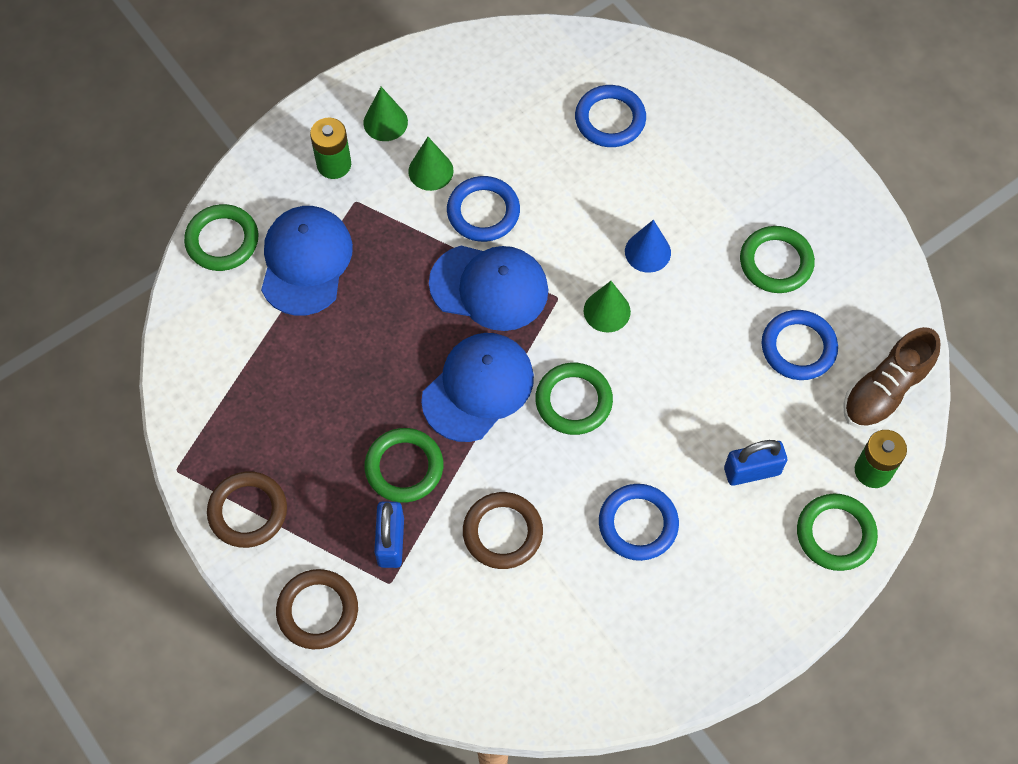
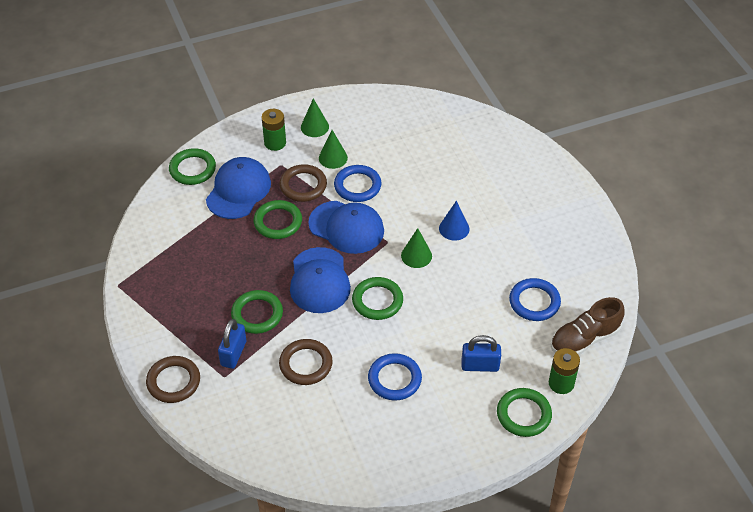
camera: 15 degrees right, 15 degrees down
brown ring [207,471,287,548] -> brown ring moved to [279,164,327,202]
blue cap [421,333,534,442] -> blue cap turned 120 degrees clockwise [290,247,351,313]
blue ring [575,85,646,147] -> none
green ring [740,226,815,293] -> green ring moved to [254,200,302,239]

